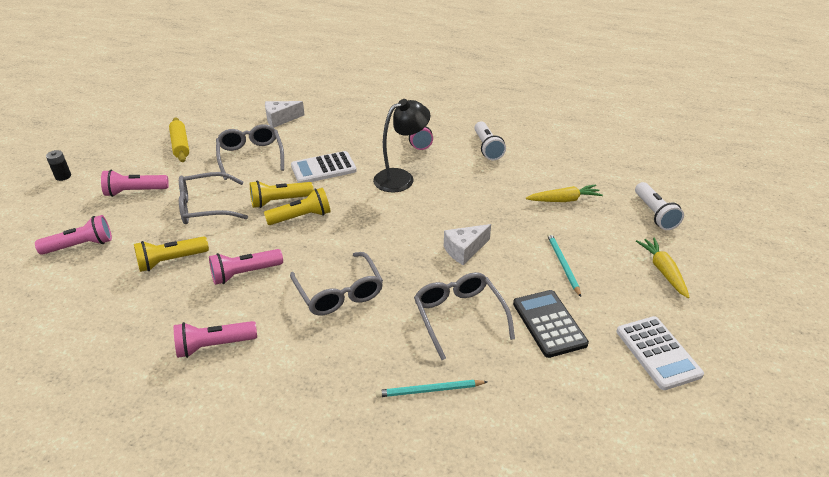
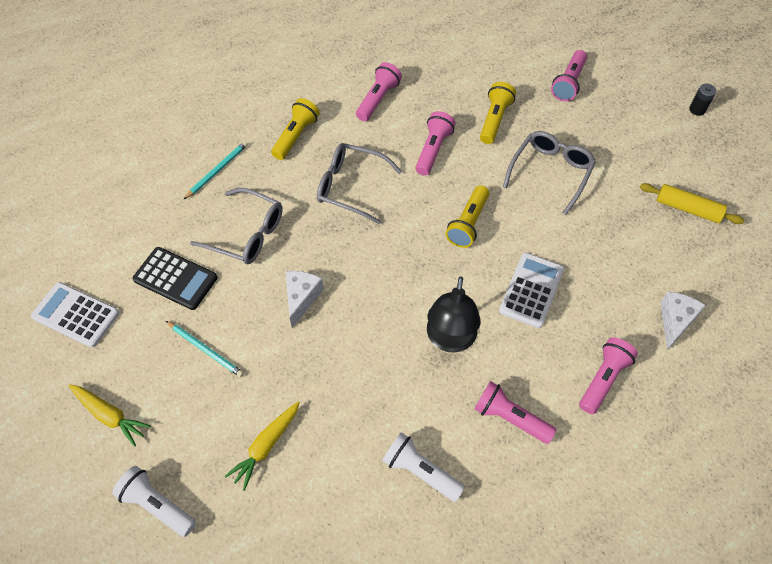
camera: 135 degrees right, 20 degrees up
pink flashlight [101,170,169,197] -> pink flashlight moved to [579,337,638,414]
grey glasses [216,124,284,180] -> none
yellow flashlight [250,180,314,208] -> yellow flashlight moved to [271,98,320,160]

